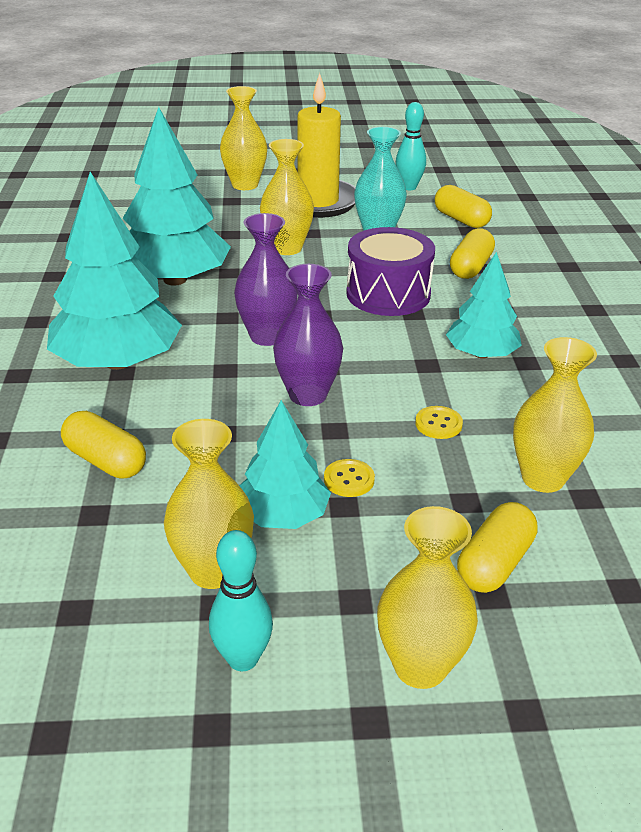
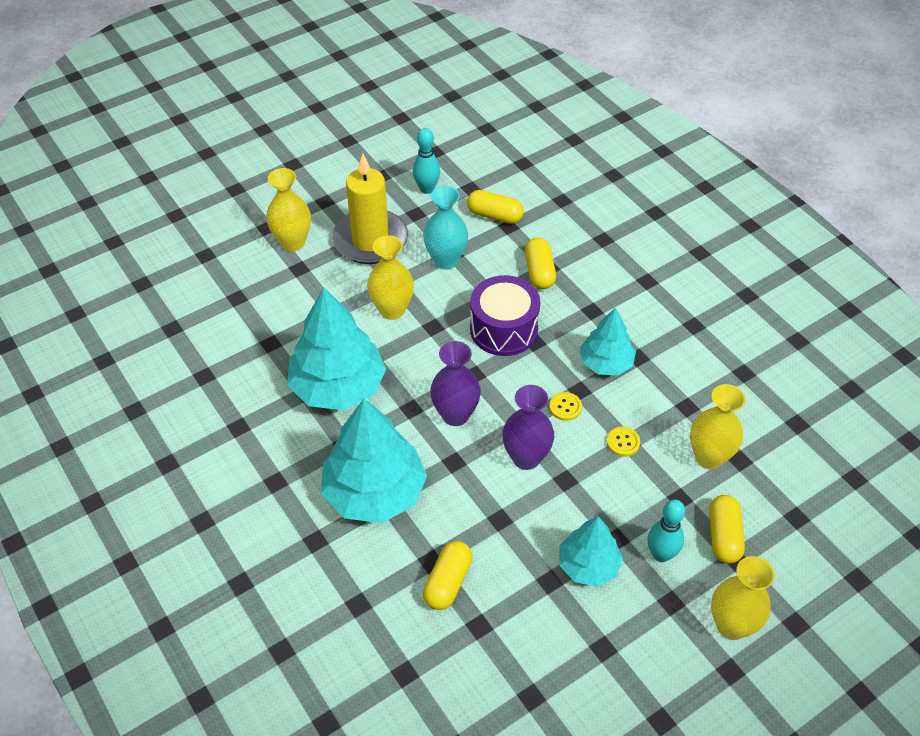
camera: 30 degrees left, 15 degrees up
yellow capsule [61,411,146,479] -> yellow capsule turned 75 degrees counterclockwise [423,541,472,610]
yellow vase [164,419,254,589] -> none
turquoise bowling pin [209,530,273,671] -> turquoise bowling pin moved to [648,499,685,562]
yellow button [324,459,375,497] -> yellow button moved to [549,392,582,421]

